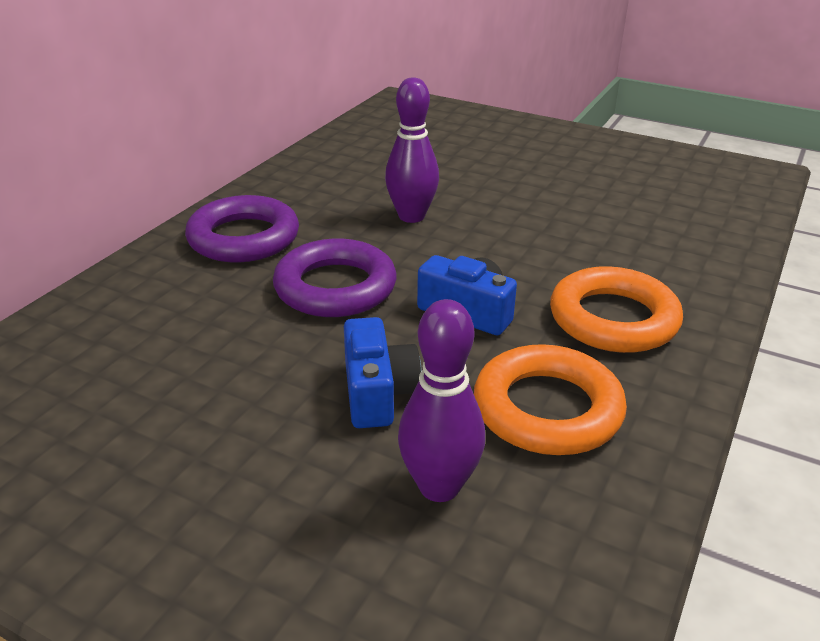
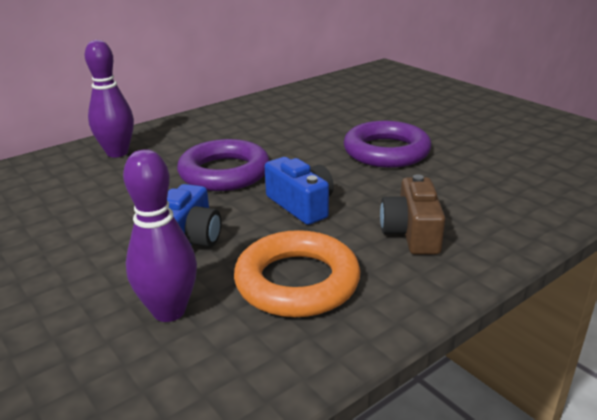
camera: 25 degrees right, 5 degrees down
purple ring [185,195,299,262] -> purple ring moved to [344,121,432,168]
purple bowling pin [385,78,439,223] -> purple bowling pin moved to [85,40,134,158]
orange ring [550,266,683,353] -> brown camera [380,174,445,255]

